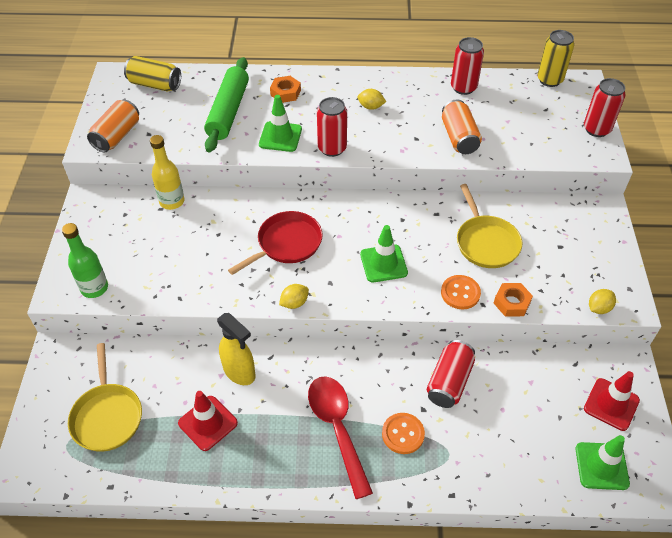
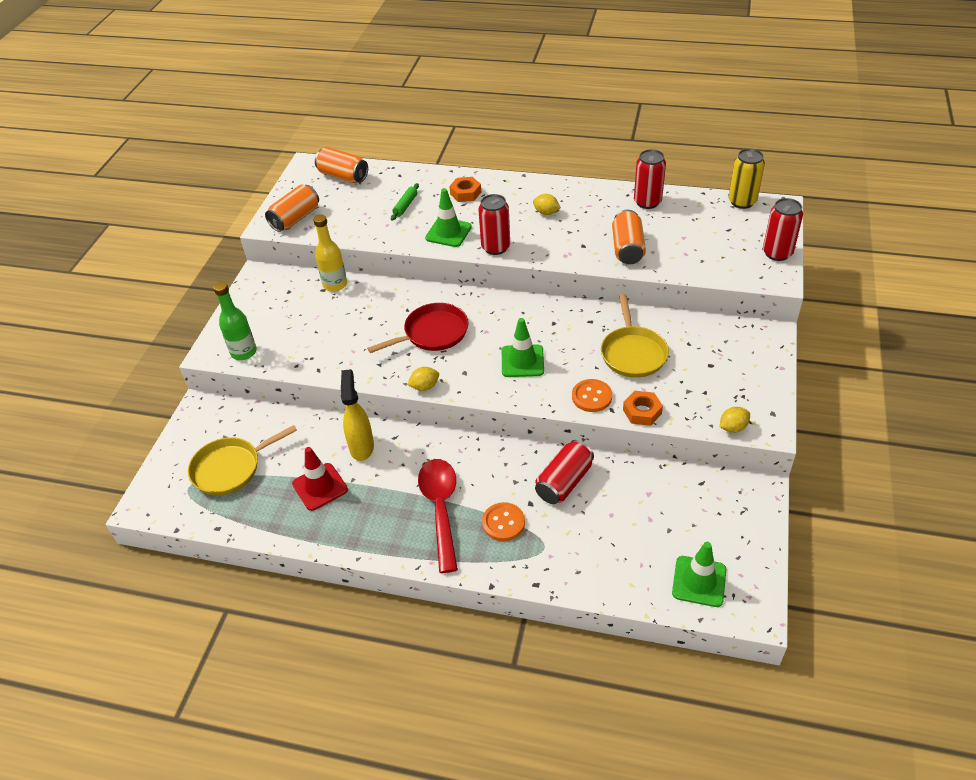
camera: 15 degrees right, 5 degrees down
yellow pan [68,343,142,452] -> yellow pan turned 60 degrees clockwise [188,425,297,495]
yellow can [124,56,181,91] -> orange can [315,147,368,183]
green rolling pin [204,57,249,152] -> green rolling pin [391,183,419,221], size x0.45
yellow spray bottle [217,313,256,385] -> yellow spray bottle turned 150 degrees counterclockwise [341,369,374,461]
red traffic cone [584,371,640,431] -> none

